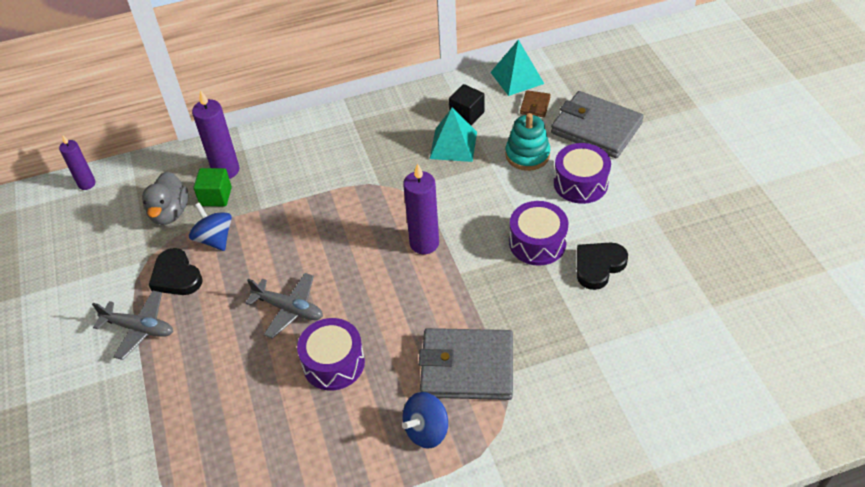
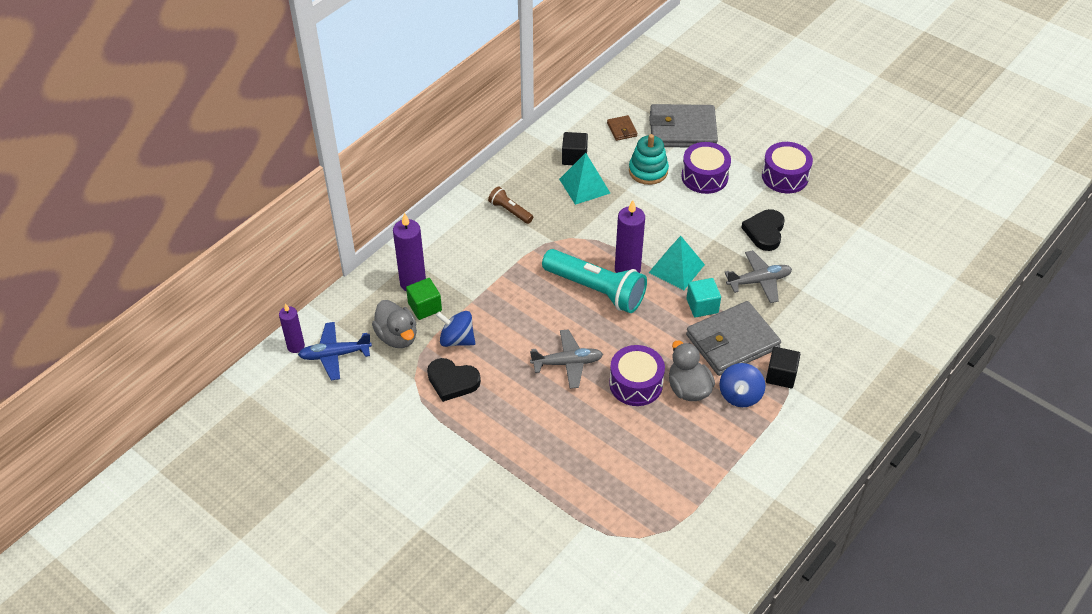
camera: 35 degrees left, 0 degrees up
grey plane [92,291,173,360] -> grey plane moved to [724,250,792,303]
turquoise pyramid [490,40,544,96] -> turquoise pyramid moved to [649,236,705,290]
purple drum [509,201,568,266] -> purple drum moved to [762,142,813,193]
none -> blue plane [298,322,372,380]
none -> brown flashlight [488,186,533,224]
none -> turquoise flashlight [542,249,647,313]
none -> grey duck [669,341,715,401]
none -> turquoise cube [686,278,721,318]
none -> black cube [766,347,800,388]

